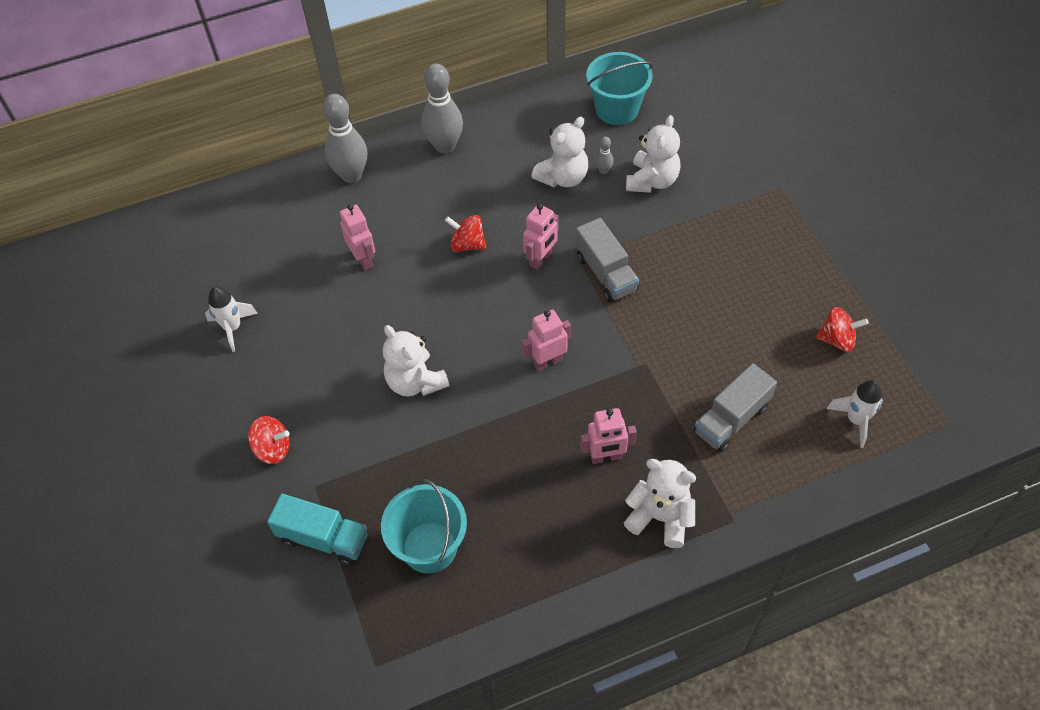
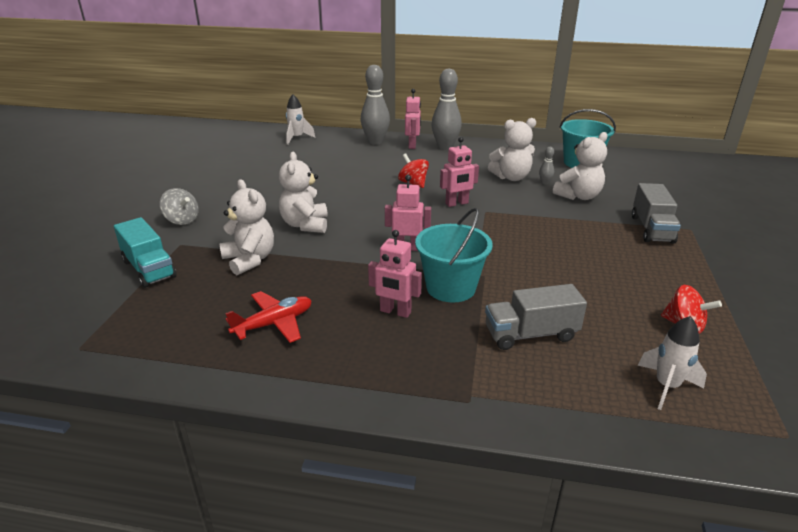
camera: 30 degrees right, 25 degrees down
white rocket [205,286,258,352] -> white rocket moved to [286,94,315,145]
red spinning top [248,416,289,464] -> grey spinning top [160,188,199,225]
pink robot [340,204,375,270] -> pink robot moved to [405,89,421,149]
turquoise bucket [381,479,467,574] -> turquoise bucket moved to [415,208,493,303]
grey truck [575,218,639,302] -> grey truck moved to [632,183,681,244]
white teddy bear [624,459,696,548] -> white teddy bear moved to [219,179,274,275]
none -> red plane [225,291,312,343]

